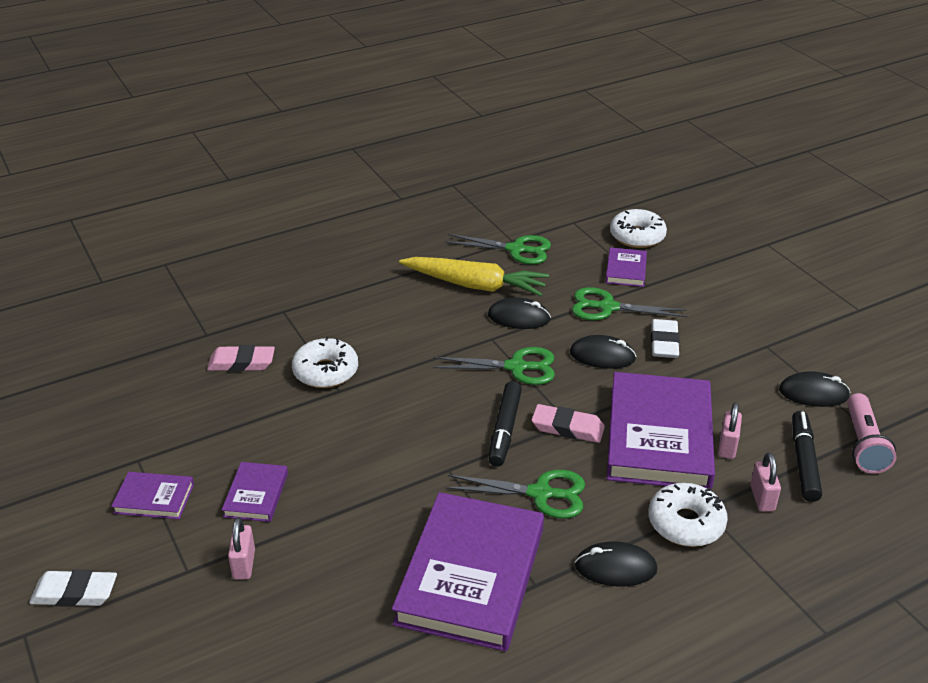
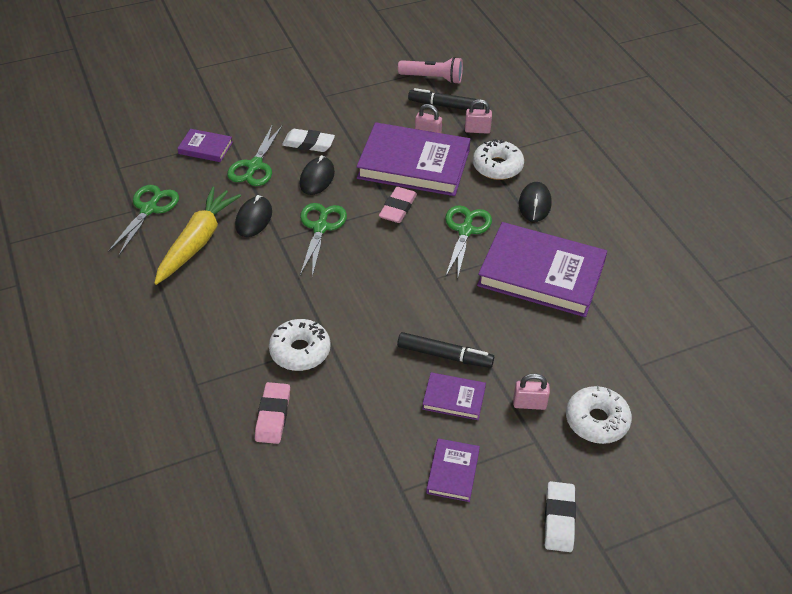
camera: 85 degrees left, 10 degrees up
black marker [489,381,522,466] -> black marker moved to [397,332,494,368]
white donut [610,209,667,248] -> white donut moved to [566,386,632,444]
black mouse [779,371,851,407] -> none

